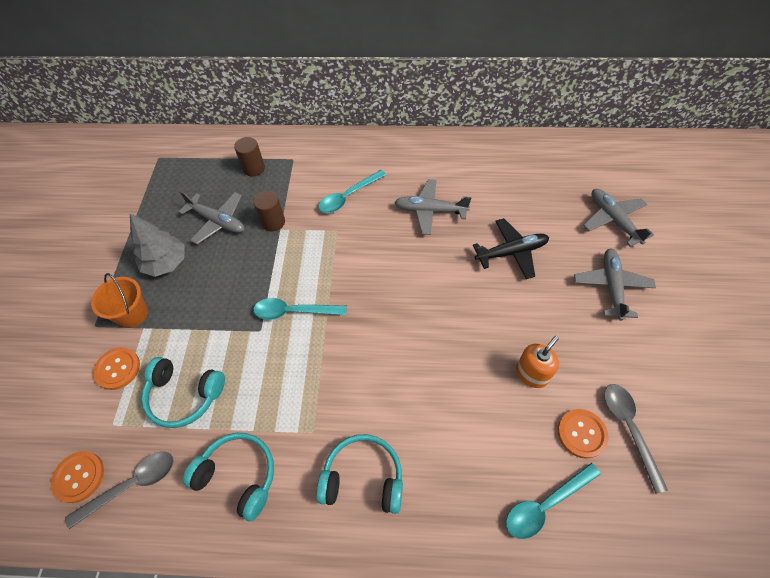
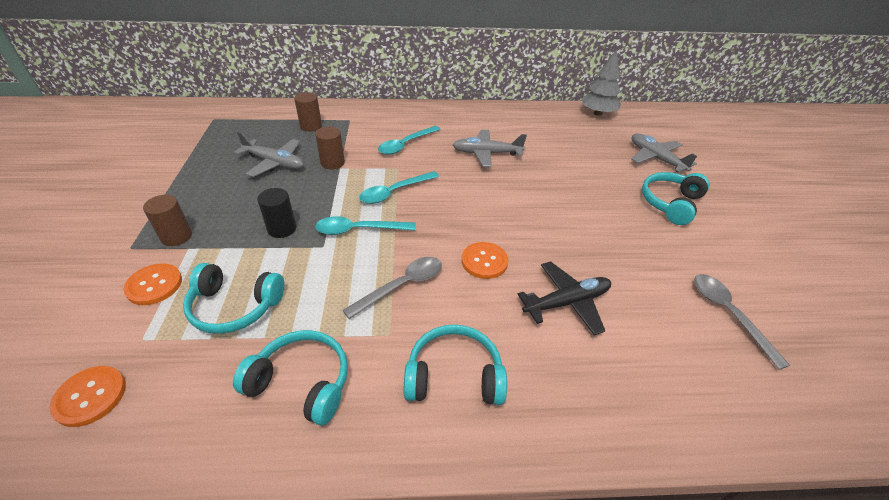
camera: 10 degrees left, 15 degrees down
grey spoon [65,452,174,529] -> grey spoon moved to [343,257,442,319]
orange bucket [91,273,148,328] -> brown cylinder [143,195,192,246]
grey tree [130,213,185,277] -> grey tree moved to [581,50,621,116]
black plane [473,218,549,279] -> black plane moved to [518,261,611,336]
turquoise spoon [506,463,601,539] -> turquoise spoon moved to [359,171,439,204]
orange soap dispenser [516,336,559,388] -> none
orange button [558,409,608,459] -> orange button moved to [462,242,508,279]
grey plane [574,249,656,321] -> turquoise headphones [642,172,710,225]
none -> black cylinder [257,188,296,238]

